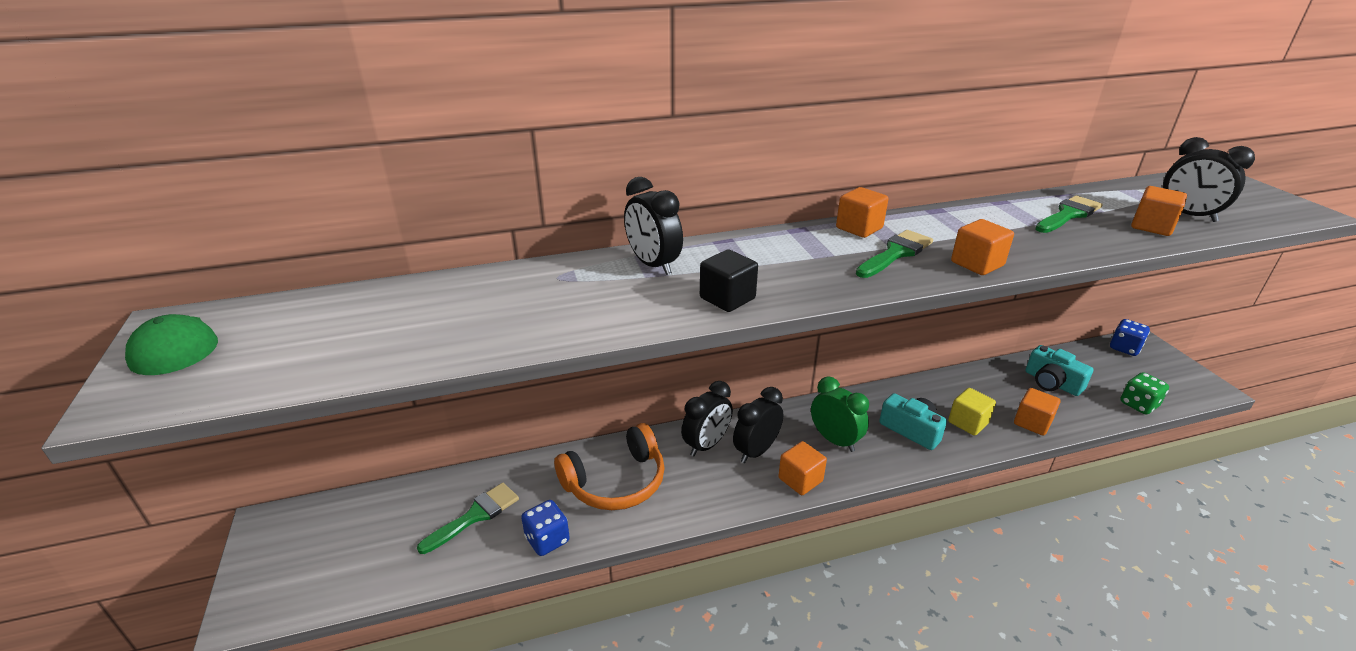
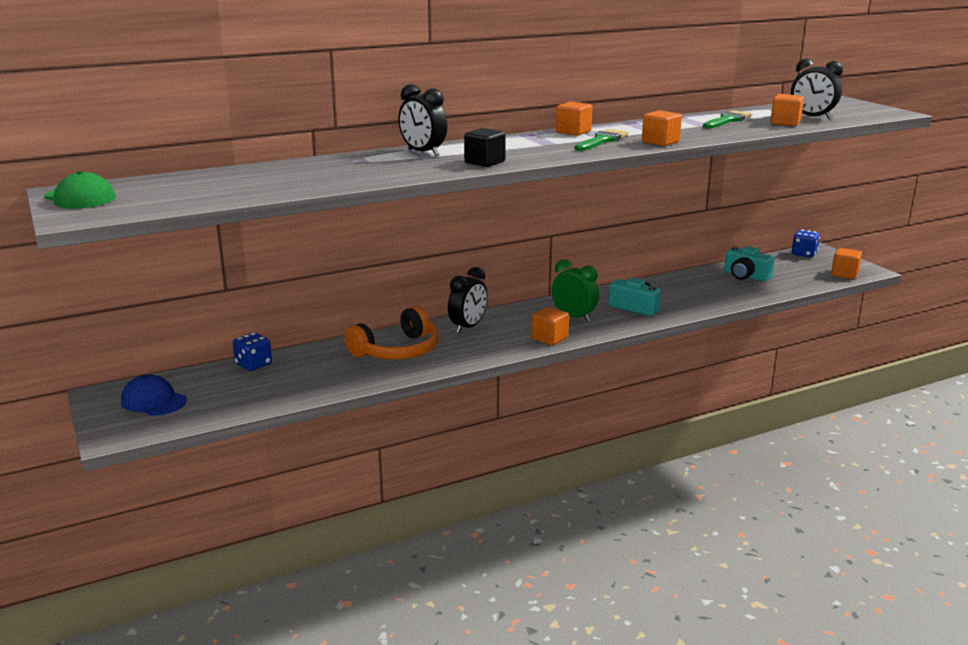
camera: 10 degrees left, 10 degrees down
green brush [417,483,519,554] -> none
blue dice [521,500,570,556] -> blue dice moved to [233,332,272,371]
black clock [733,387,783,463] -> none
yellow cube [948,388,996,436] -> none
orange cube [1014,388,1060,436] -> orange cube moved to [831,248,862,279]
green dice [1120,372,1169,415] -> none
none -> blue cap [121,374,187,416]

